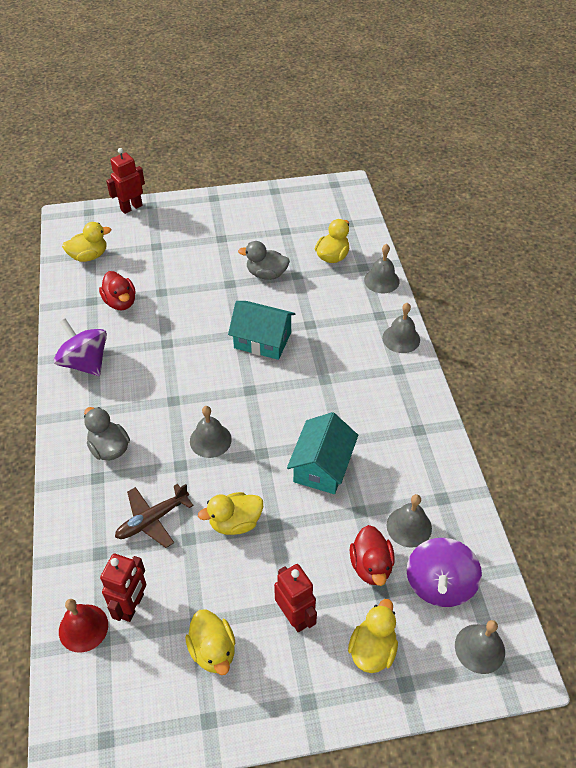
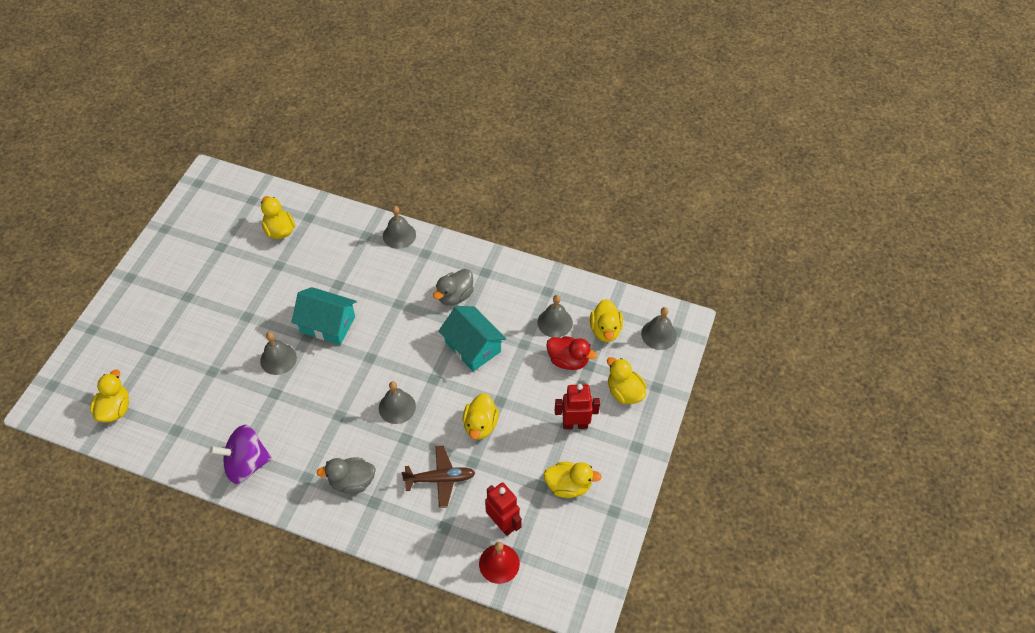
camera: 60 degrees left, 5 degrees up
red duck [99,271,136,310] -> none
red robot [106,148,145,214] -> none
brown plane [115,484,194,548] -> brown plane turned 90 degrees counterclockwise [401,446,475,508]
turquoise house [228,301,295,360] -> turquoise house turned 60 degrees clockwise [292,287,357,345]
grey duck [238,241,290,280] -> grey duck moved to [433,269,474,306]
grey bell [364,244,400,293] -> grey bell moved to [260,332,297,375]
purple spinning top [407,538,482,607] -> yellow duck [590,299,623,342]

